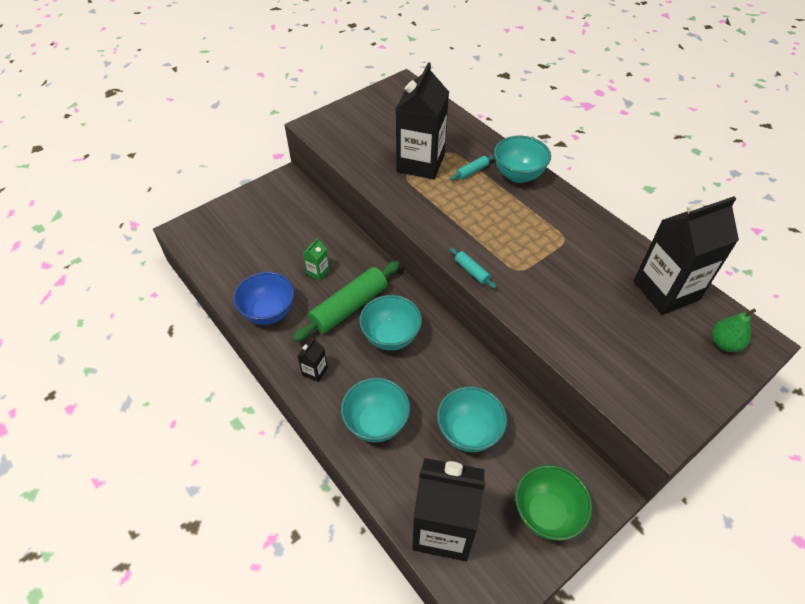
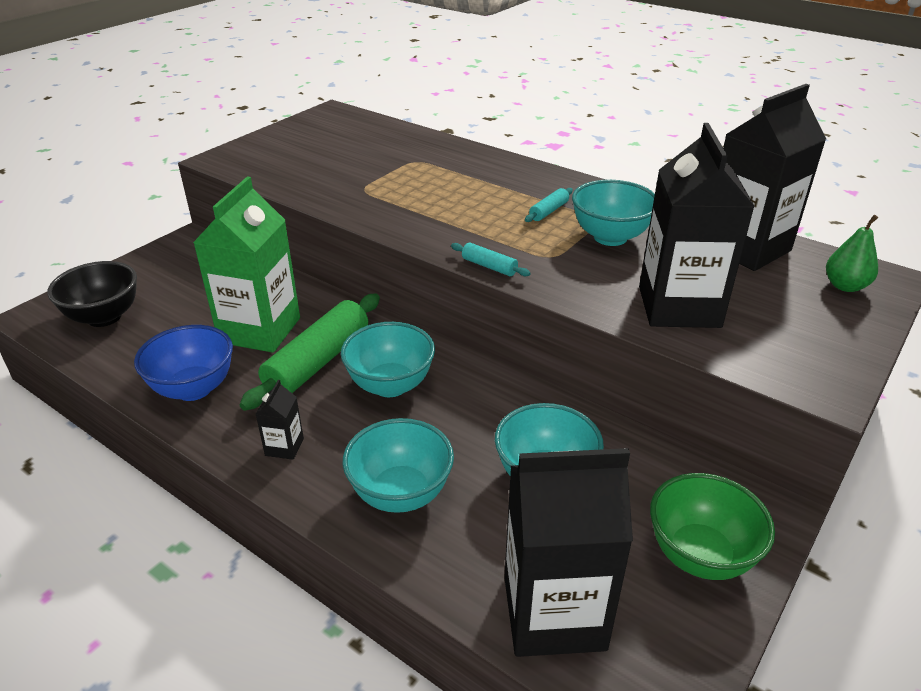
camera: 15 degrees left, 15 degrees down
green carton [302,238,330,281] -> green carton [193,177,300,353], size x2.41
black carton [396,62,449,179] -> black carton moved to [639,123,755,328]
turquoise rolling pin [450,155,495,180] -> turquoise rolling pin moved to [525,188,573,222]
turquoise bowl [494,136,551,183] -> turquoise bowl moved to [572,180,655,246]
none -> black bowl [47,261,137,327]

